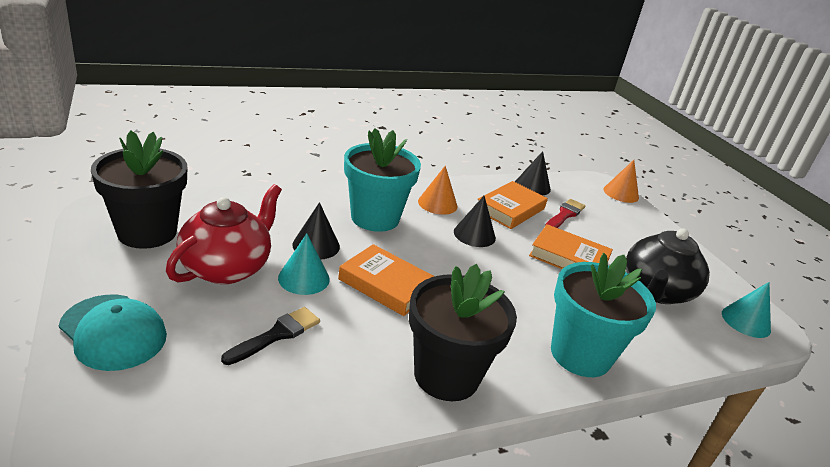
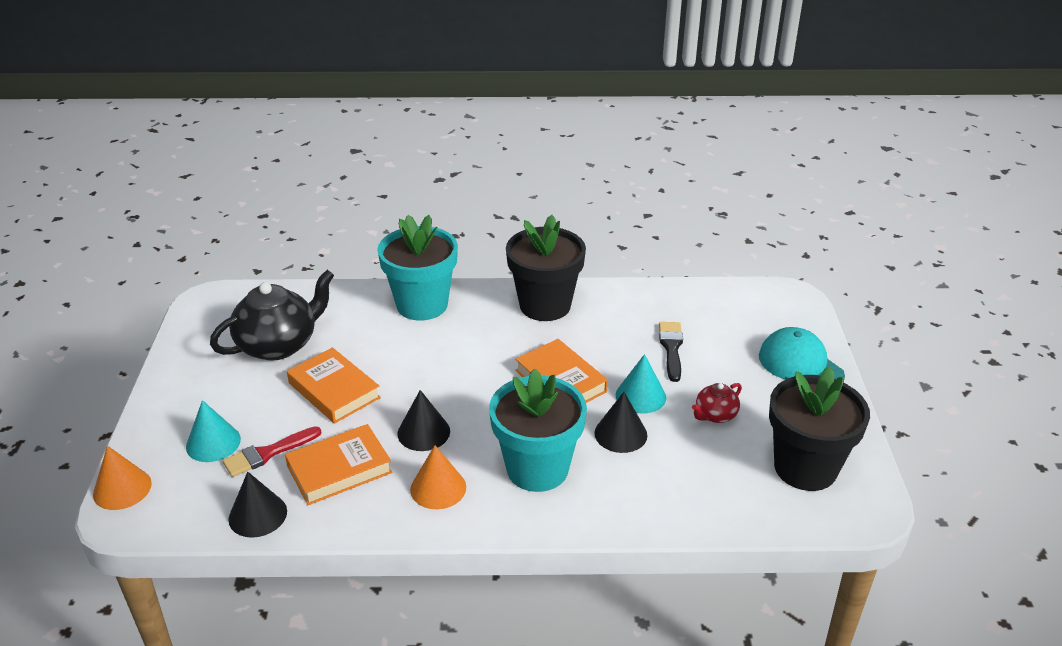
camera: 155 degrees left, 5 degrees up
red teapot [166,184,282,284] -> red teapot [692,383,742,423], size x0.49
black brush [221,307,320,365] -> black brush turned 120 degrees clockwise [659,322,683,382]
turquoise cone [722,282,771,338] -> turquoise cone moved to [186,400,241,462]

